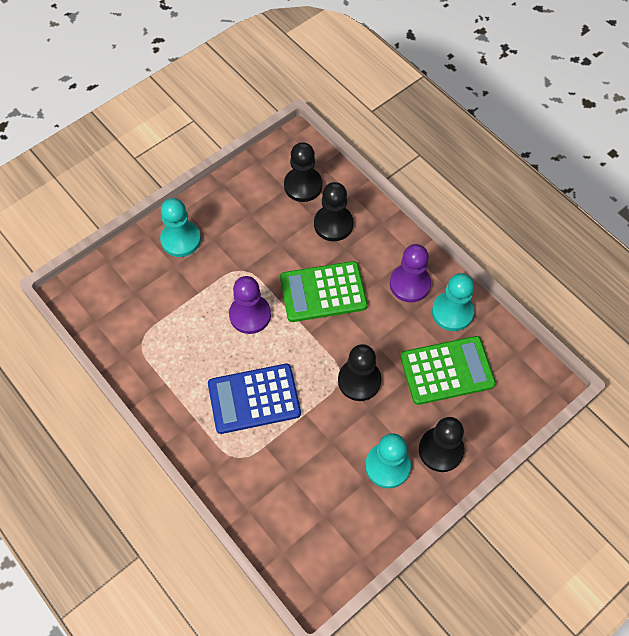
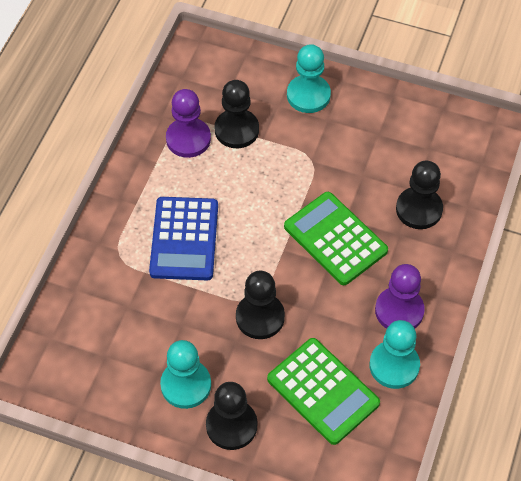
camera: 60 degrees right, 5 degrees down
blue calculator [208,364,301,434] -> blue calculator turned 135 degrees counterclockwise [149,197,218,280]
purple pawn [229,276,271,334] -> purple pawn moved to [166,89,211,158]
black pawn [284,142,323,202] -> black pawn moved to [215,80,259,148]

